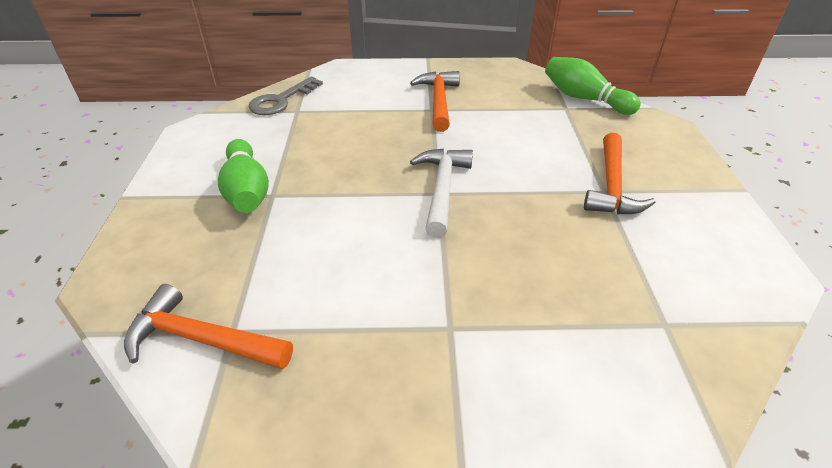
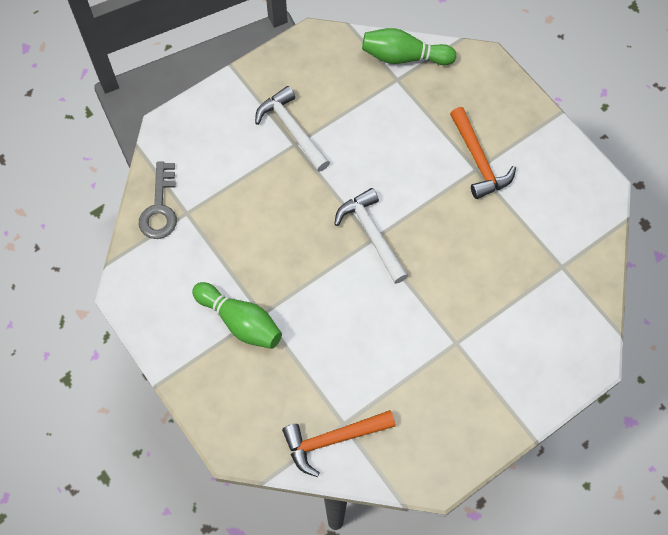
camera: 35 degrees left, 25 degrees up
orange hammer [410,71,460,132] -> white hammer [255,86,330,172]

